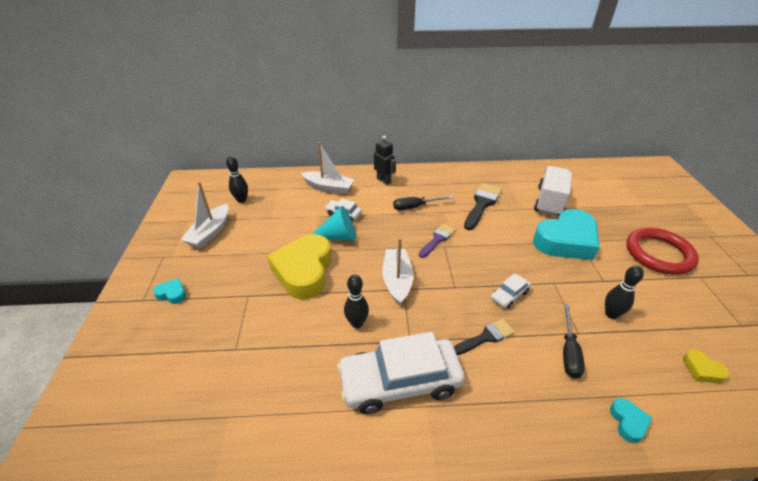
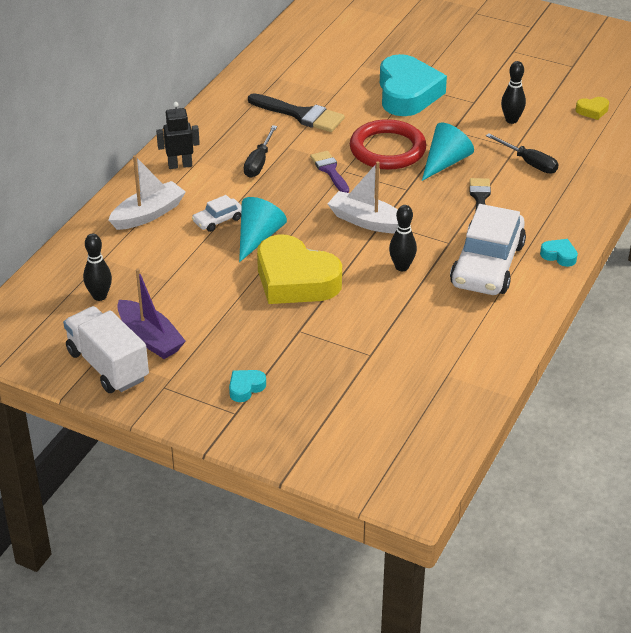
camera: 60 degrees left, 0 degrees up
white boat [181,182,228,248] -> purple boat [117,269,186,359]
black brush [464,183,502,230] -> black brush turned 150 degrees clockwise [248,93,345,132]
white car [491,273,531,309] -> turquoise cone [422,123,474,181]
white truck [534,166,572,217] -> white truck moved to [63,306,149,393]
turquoise heart [610,398,652,443] -> turquoise heart moved to [540,239,578,267]
red ring [626,228,699,275] -> red ring moved to [350,119,426,170]

